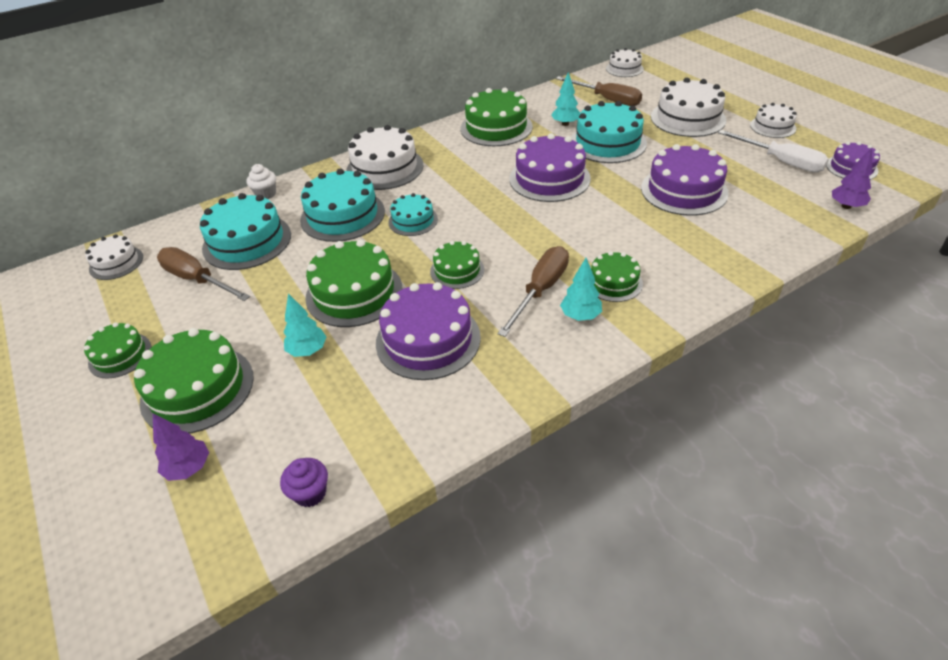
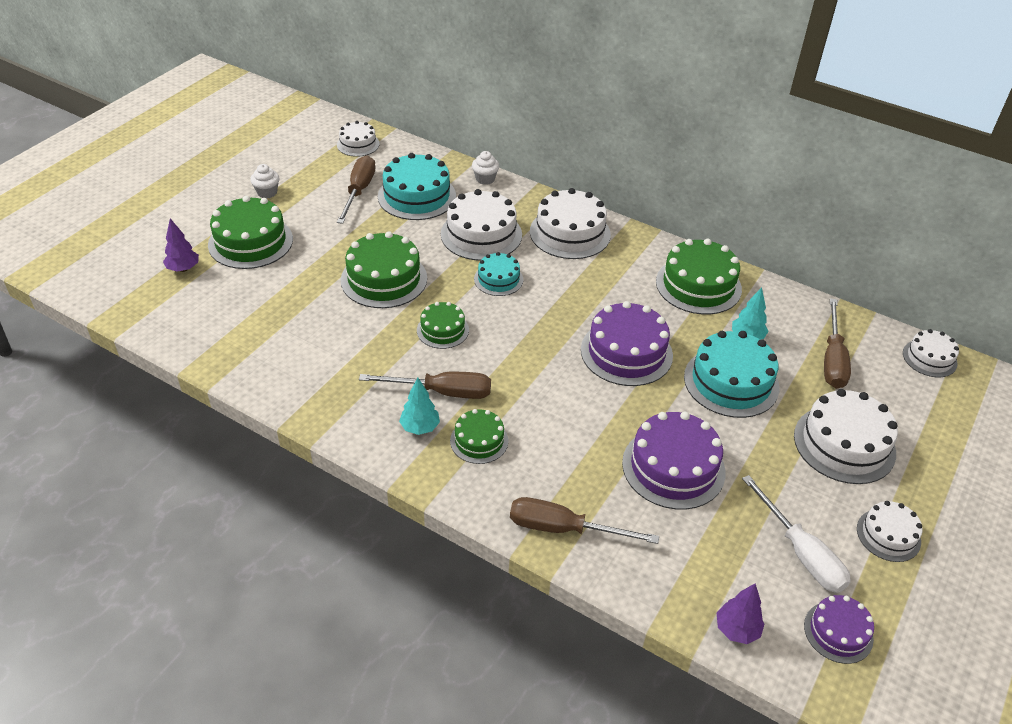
camera: 60 degrees right, 0 degrees up
green cake [84,323,151,378] -> white cupcake [250,164,279,198]
purple cupcake [280,458,328,507] -> none
turquoise tree [284,293,326,357] -> none
turquoise cake [300,168,385,242] -> white cake [441,189,522,261]
purple cake [376,282,481,380] -> none
white screwdriver [718,130,829,173] -> white screwdriver turned 45 degrees counterclockwise [742,475,851,593]
none -> brown screwdriver [510,497,659,544]

